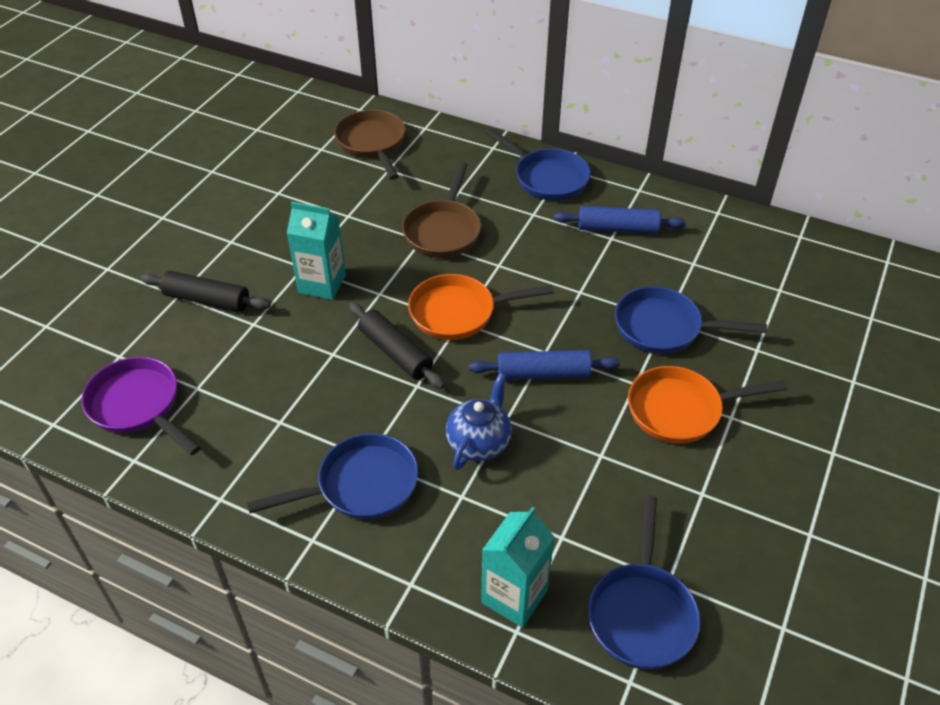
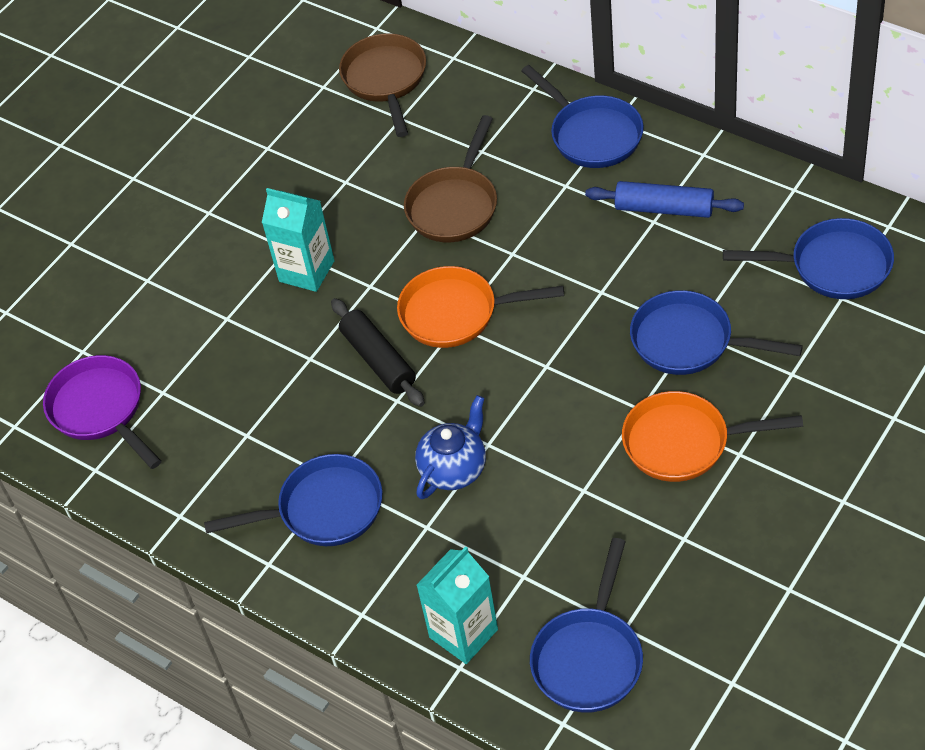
camera: 15 degrees right, 5 degrees up
black rolling pin [140,271,271,312] -> none
blue rolling pin [469,350,620,380] -> none
none -> blue pan [723,218,894,299]

